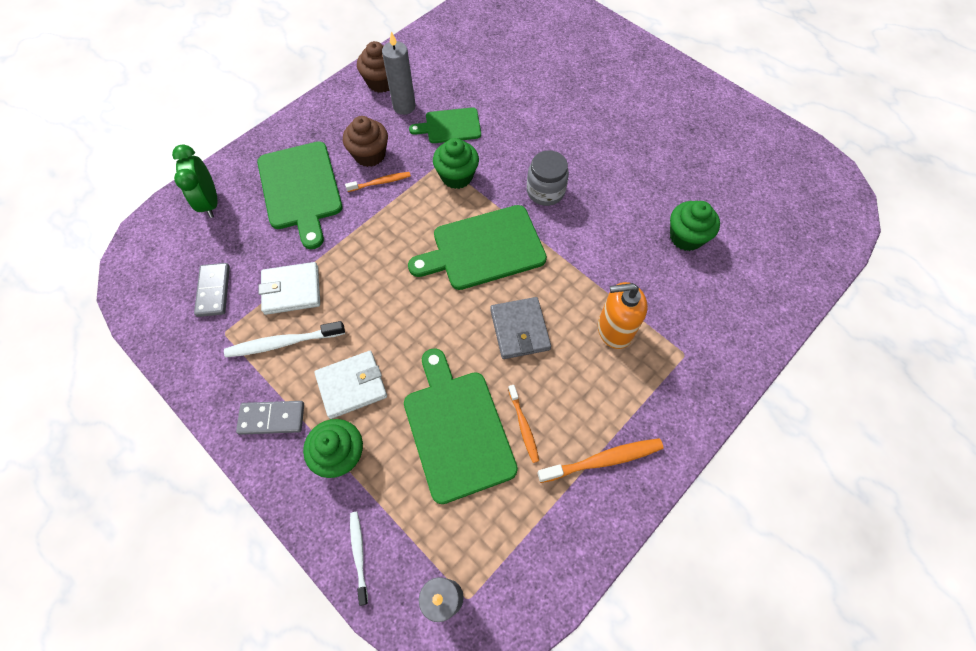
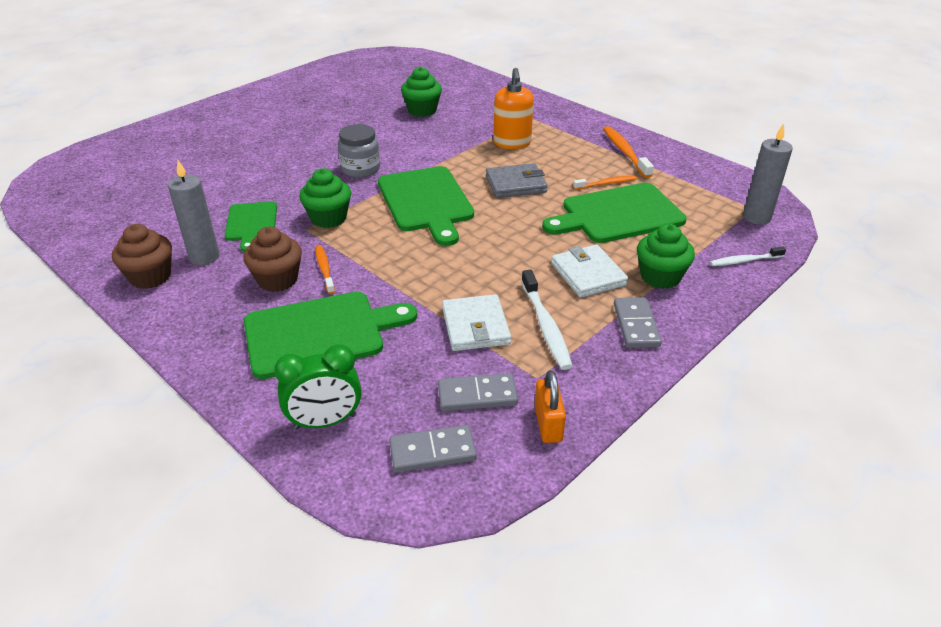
camera: 90 degrees left, 25 degrees down
none -> grey domino [389,425,477,472]
none -> orange padlock [535,370,566,443]

